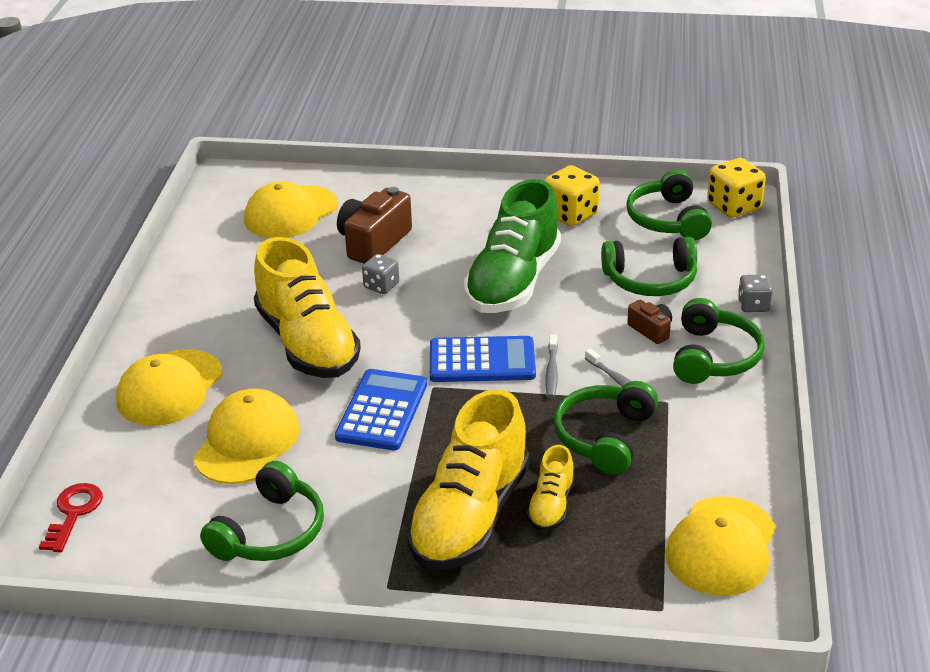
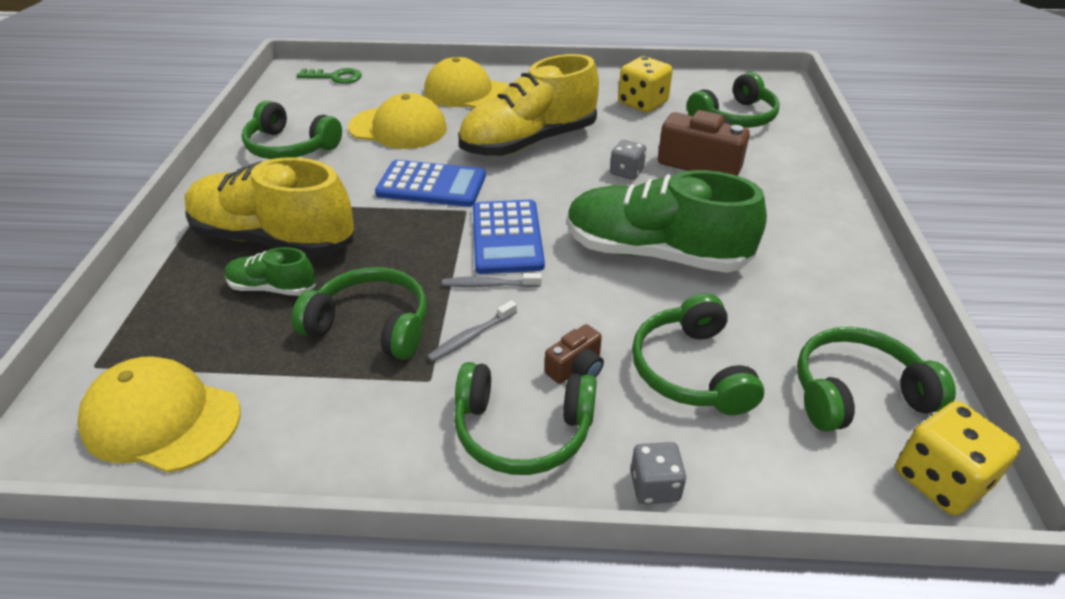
camera: 85 degrees right, 5 degrees up
red key [39,483,103,552] -> green key [297,68,362,84]
yellow cap [244,181,338,238] -> green headphones [687,72,780,128]
yellow shoe [527,445,574,531] -> green shoe [224,247,316,296]
yellow dice [544,165,600,226] -> yellow dice moved to [618,56,673,113]

